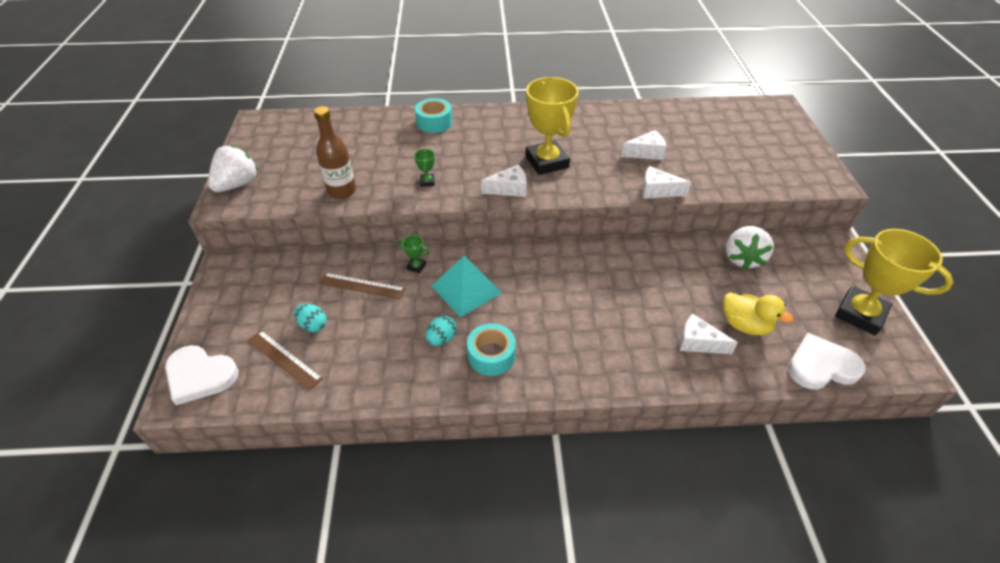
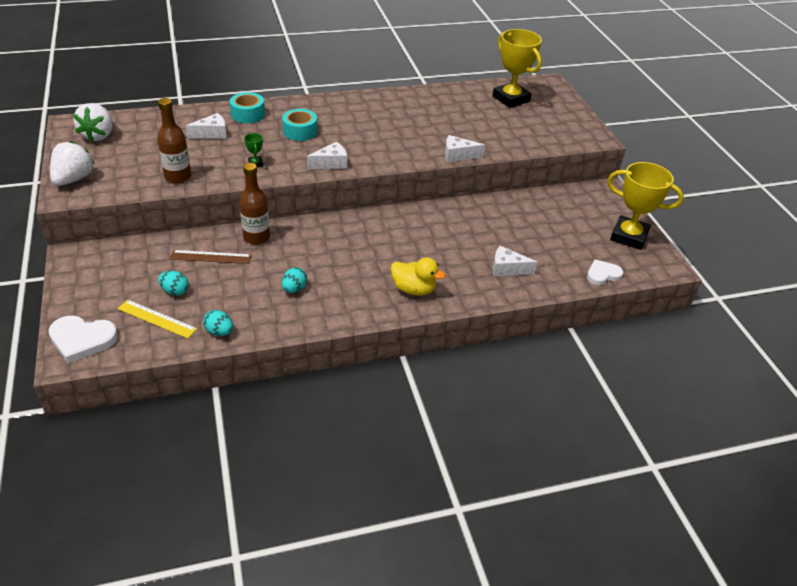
camera: 15 degrees left, 5 degrees down
brown ruler [248,330,323,390] -> yellow ruler [118,300,197,338]
green trophy [398,235,429,273] -> brown bottle [239,163,270,245]
turquoise pyramid [432,255,502,317] -> none
turquoise tape [467,323,516,376] -> turquoise tape moved to [282,109,317,141]
yellow trophy [525,77,579,175] -> yellow trophy moved to [493,29,542,108]
white cheese [621,130,667,160] -> white cheese moved to [186,113,227,139]
yellow duck [723,292,793,335] -> yellow duck moved to [391,257,446,296]
white strawberry [726,226,774,270] -> white strawberry moved to [73,103,113,142]
white heart [788,333,865,390] -> white heart [587,259,623,285], size x0.65
none -> turquoise egg [203,310,233,336]

